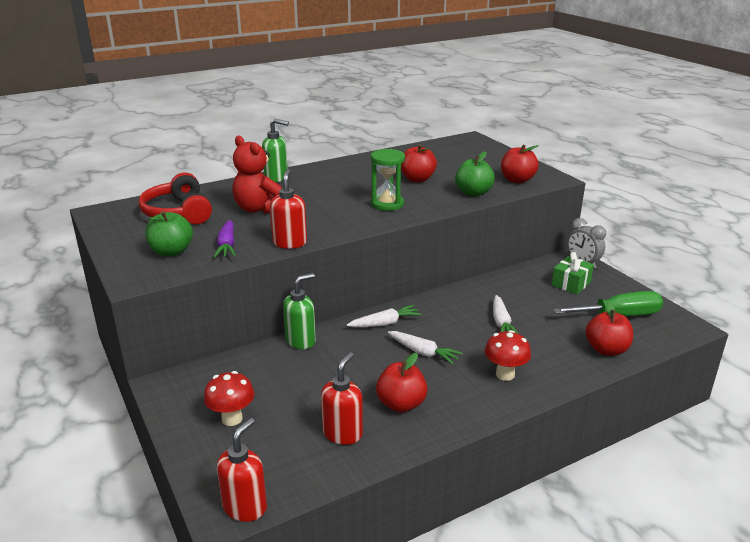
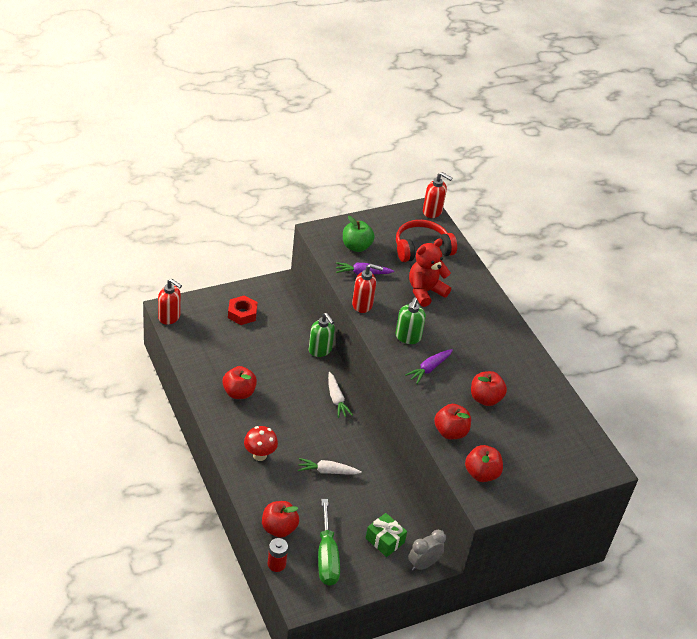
camera: 90 degrees right, 15 degrees up
red mushroom [204,371,255,426] -> red nut [228,295,258,325]
green soap dispenser [262,119,289,182] -> green soap dispenser moved to [395,298,426,344]
red soap dispenser [321,352,363,445] -> red soap dispenser moved to [423,172,452,218]
green hourglass [371,149,405,211] -> purple carrot [405,349,453,384]
white carrot [388,331,463,364] -> none
green apple [455,151,495,197] -> red apple [434,404,471,439]
none -> red battery [268,538,288,572]

